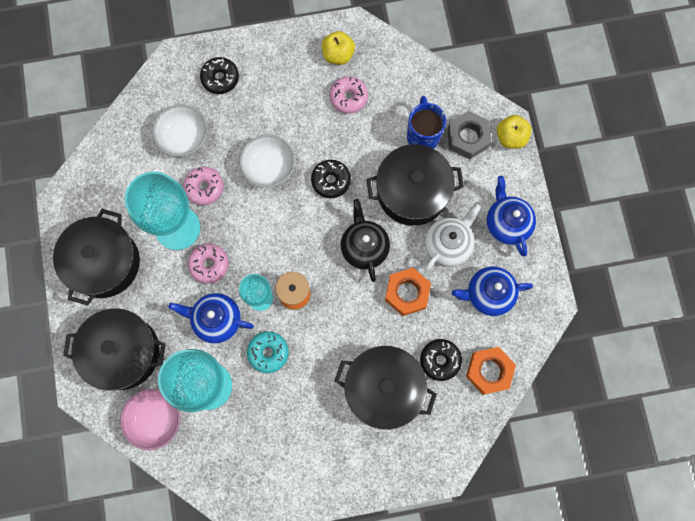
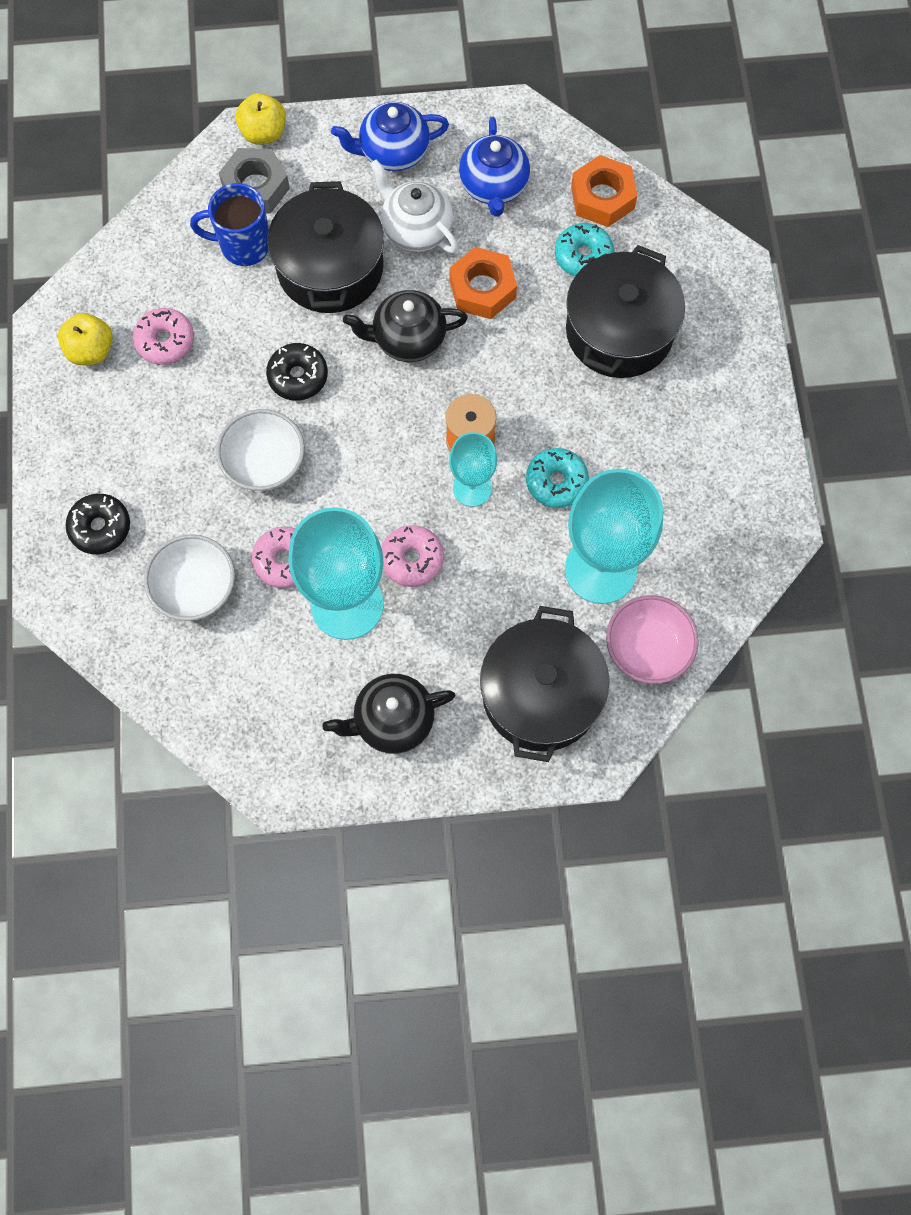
camera: 85 degrees left, 5 degrees down
black pot [53,209,140,306] -> black teapot [322,674,455,754]
blue teapot [168,293,254,344] -> none
black donut [420,339,462,381] -> turquoise donut [555,223,614,276]

